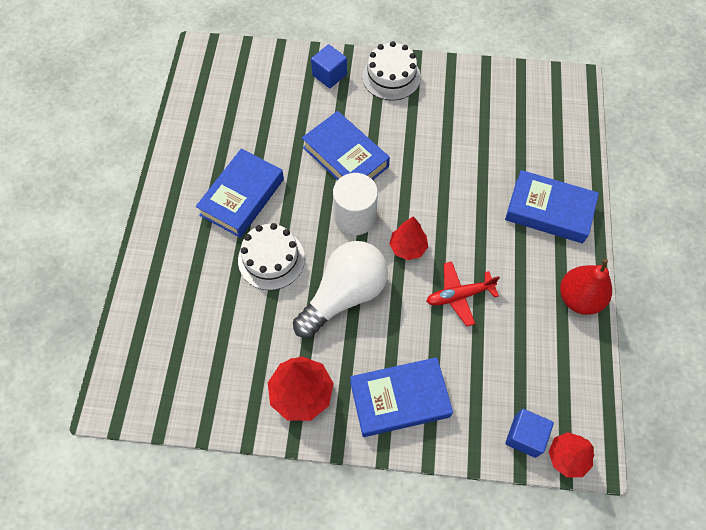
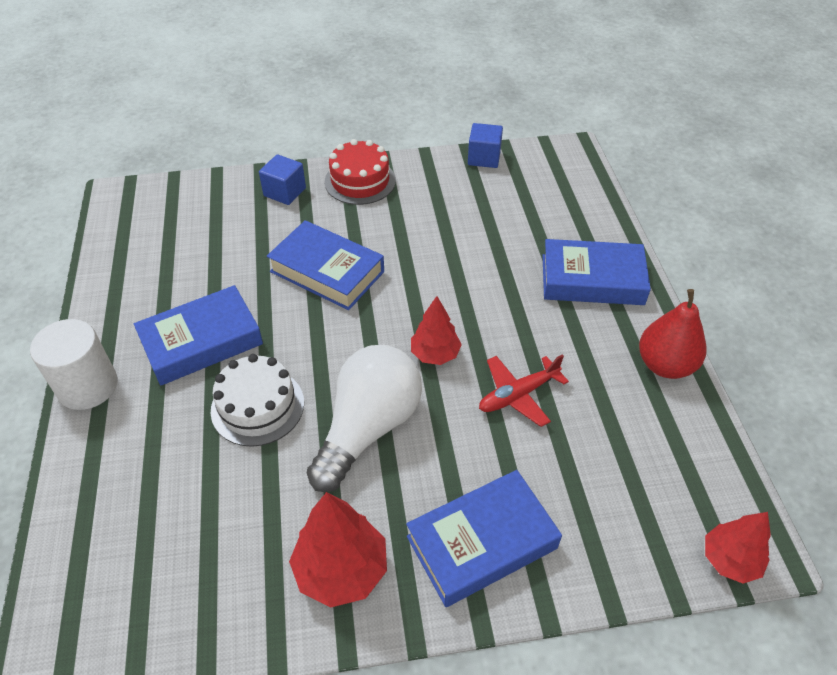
camera: 15 degrees left, 15 degrees down
blue book [196,149,284,238] -> blue book turned 45 degrees clockwise [134,285,263,386]
white cylinder [333,173,378,235] -> white cylinder moved to [30,319,117,410]
white cake [362,41,421,101] -> red cake [324,139,396,205]
blue cube [505,409,554,458] -> blue cube moved to [468,123,503,168]

